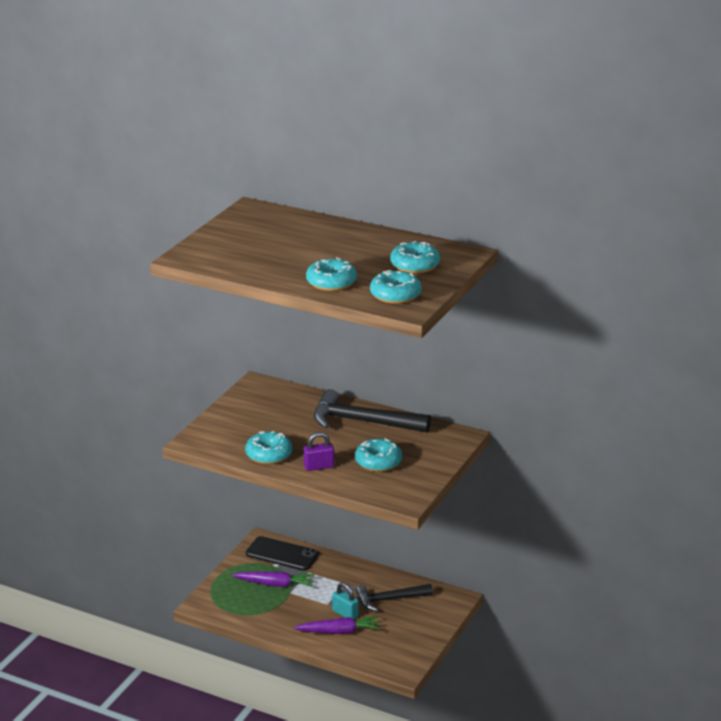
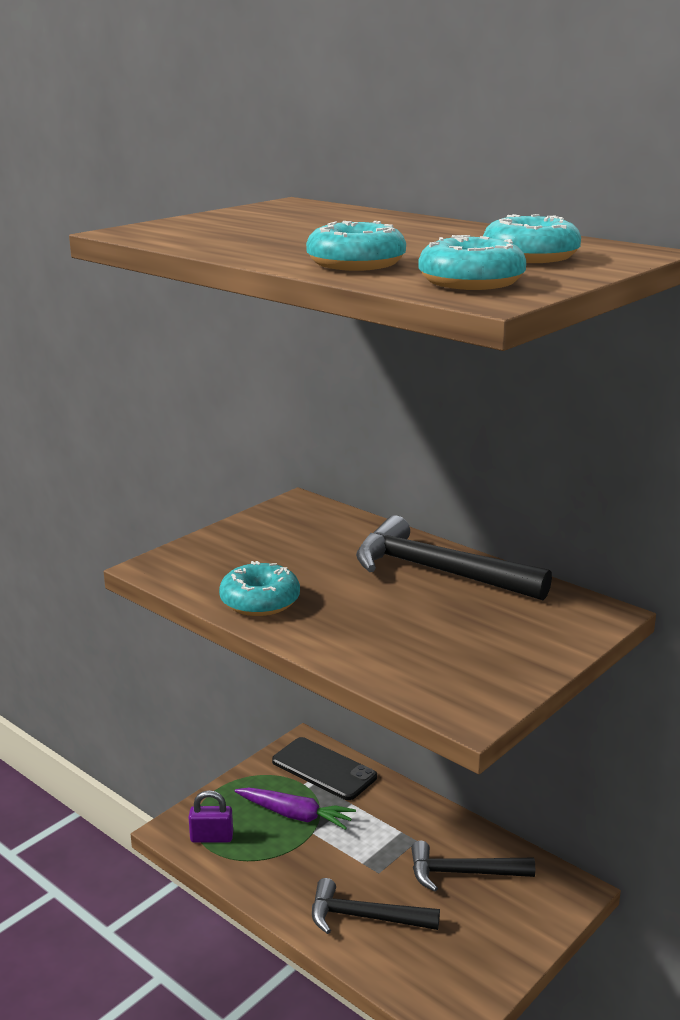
camera: 15 degrees right, 5 degrees down
purple carrot [294,616,380,634] -> black hammer [312,878,440,934]
purple padlock [304,432,334,471] -> purple padlock moved to [188,790,233,843]
turquoise padlock [332,582,358,619] -> none
turquoise donut [355,438,402,472] -> none

